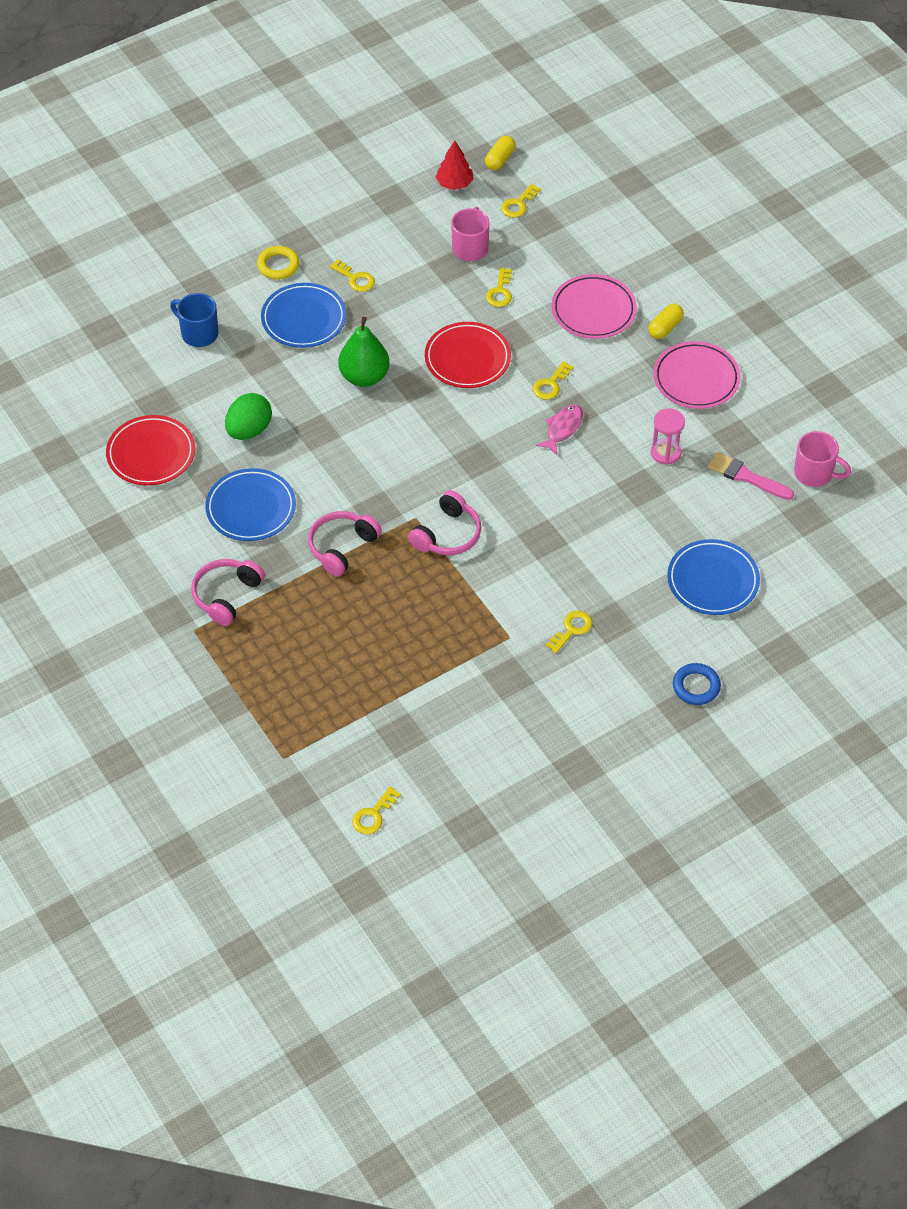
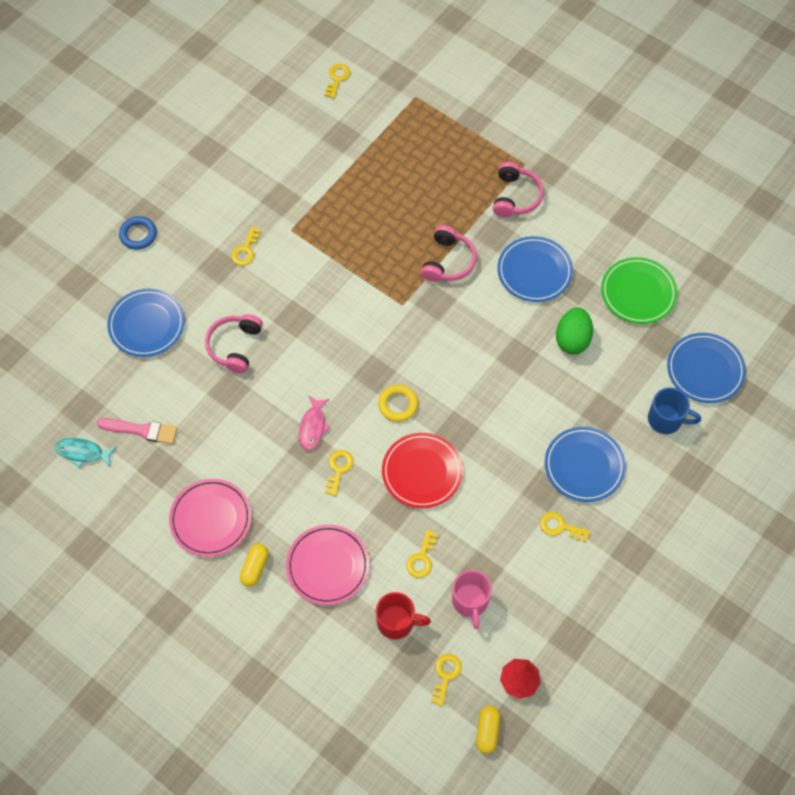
camera: 160 degrees right, 10 degrees up
red plate [106,415,195,486] -> green plate [601,257,678,324]
yellow ring [257,246,299,280] -> yellow ring moved to [378,385,418,422]
green pear [338,317,390,387] -> none
pink headphones [408,490,481,555] -> pink headphones moved to [205,314,263,373]
yellow key [486,268,512,307] -> yellow key turned 150 degrees counterclockwise [406,530,438,578]
pink hourglass [651,408,685,465] -> none
pink mug [794,431,851,487] -> turquoise fish [55,438,116,468]
none -> red mug [376,592,431,640]
none -> blue plate [667,333,746,403]

